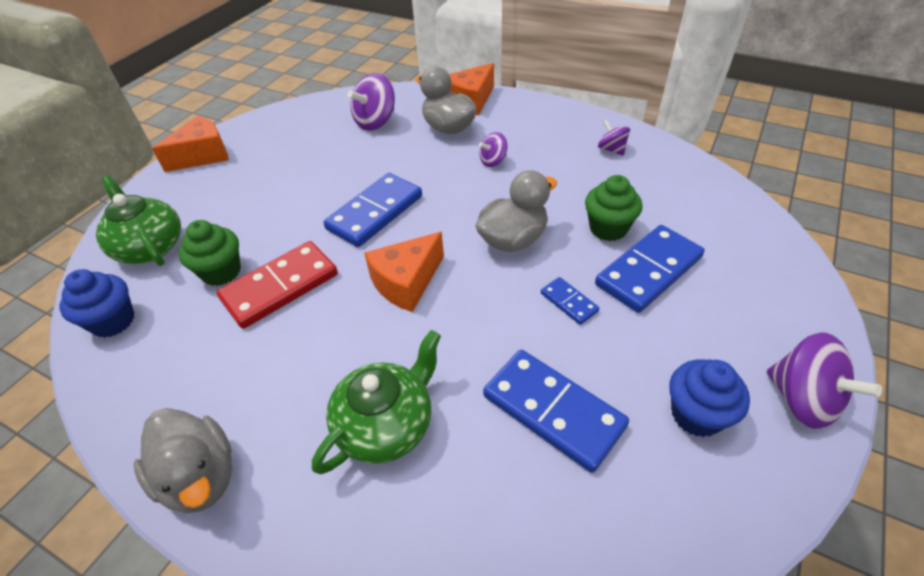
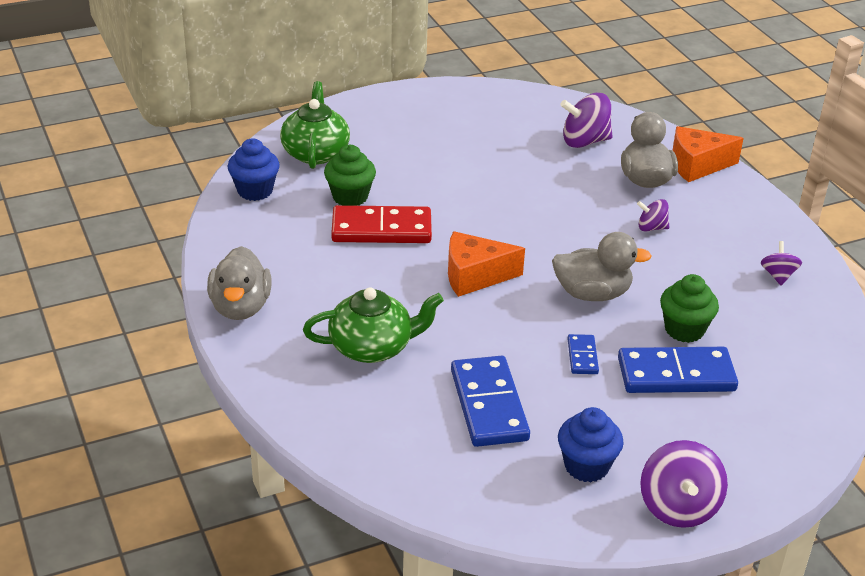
camera: 35 degrees right, 10 degrees down
orange cheese [152,116,229,172] -> none
blue domino [323,173,422,247] -> none

